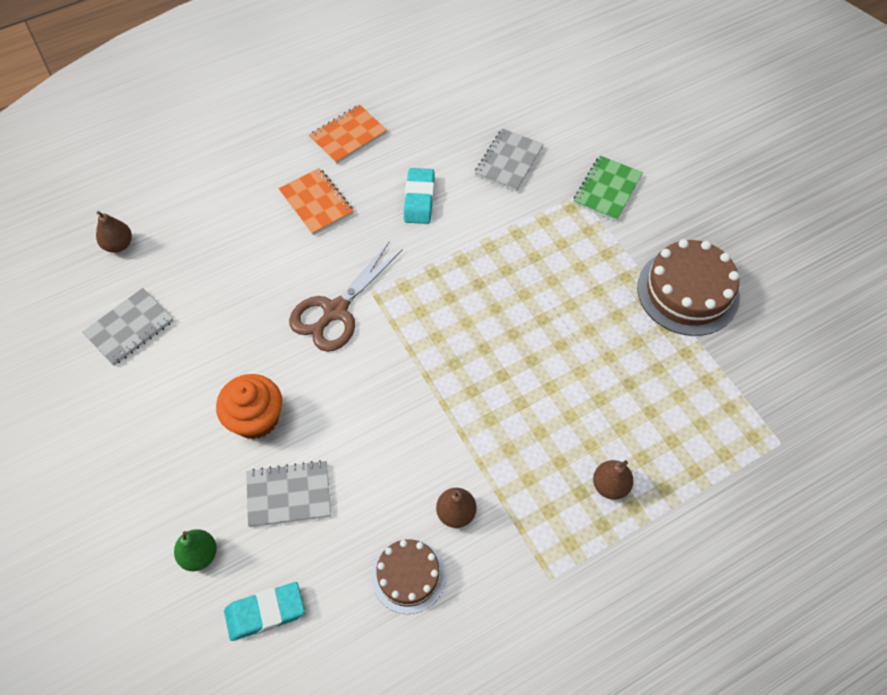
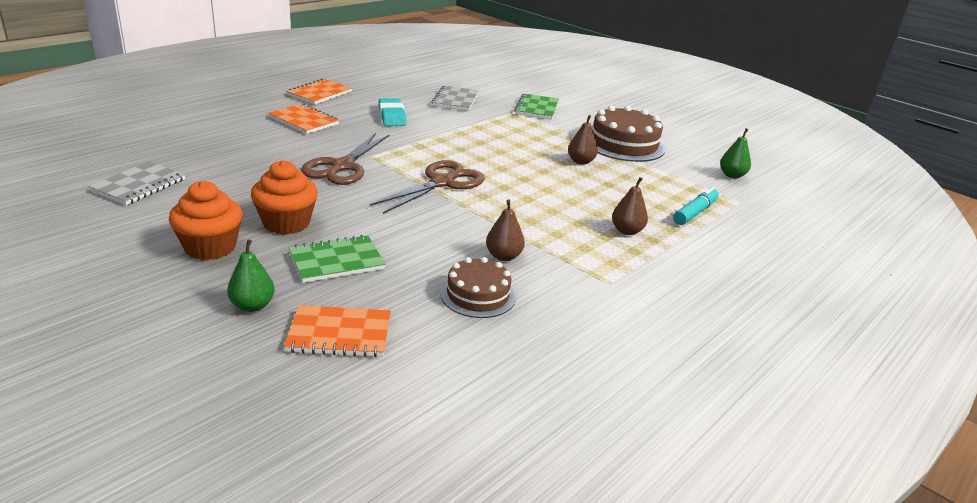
camera: 20 degrees left, 30 degrees down
brown pear [96,211,132,253] -> brown pear moved to [568,115,598,165]
turquoise eraser [224,582,305,641] -> orange notebook [284,305,391,357]
grey notebook [246,460,331,527] -> green notebook [289,235,386,283]
none -> orange cupcake [169,181,243,260]
none -> brown scissors [370,160,485,214]
none -> turquoise marker [673,187,719,225]
none -> green pear [720,129,751,178]

